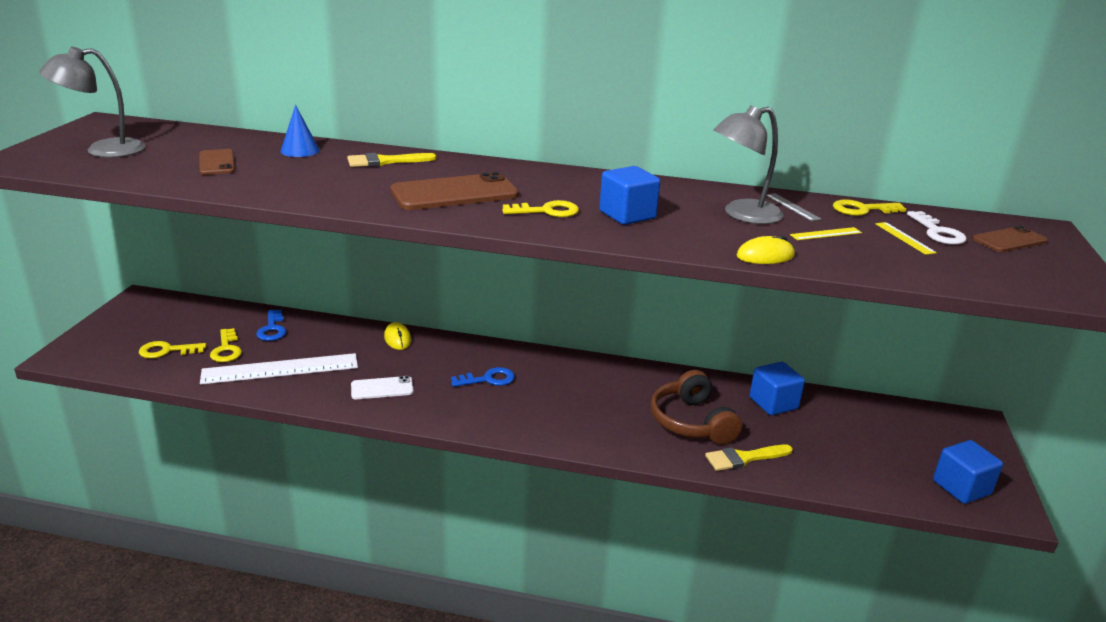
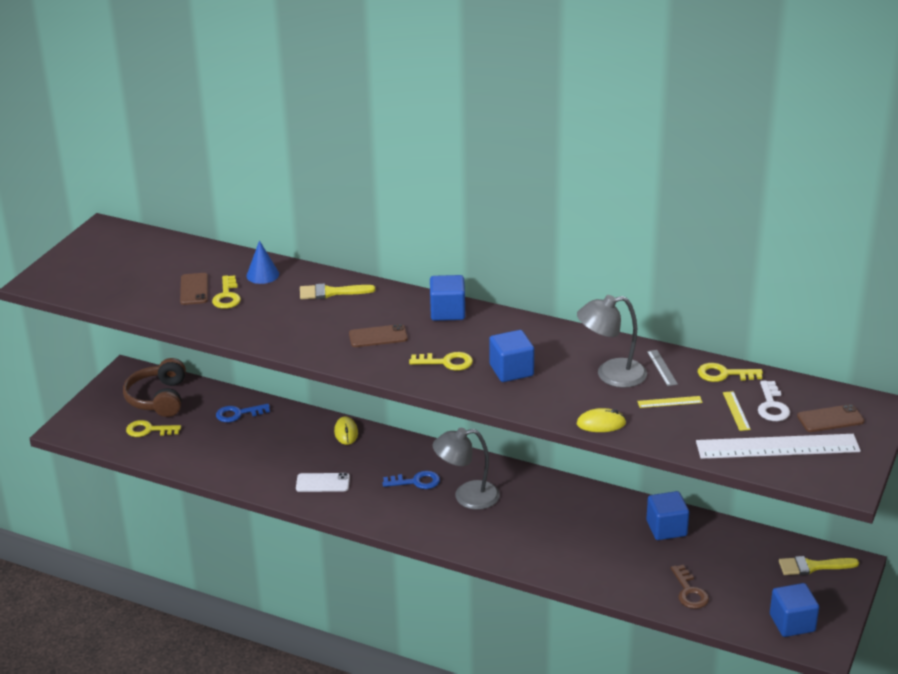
camera: 15 degrees right, 5 degrees up
grey lamp [39,47,146,158] -> grey lamp moved to [433,428,500,510]
white ruler [200,353,358,385] -> white ruler moved to [696,434,861,459]
yellow key [210,328,242,362] -> yellow key moved to [212,275,241,309]
blue key [256,310,286,341] -> blue key turned 75 degrees clockwise [216,404,270,422]
brown phone [390,172,519,210] -> brown phone [349,324,408,347], size x0.57
brown headphones [651,370,742,444] -> brown headphones moved to [123,358,186,417]
yellow brush [705,445,793,471] -> yellow brush moved to [779,556,859,575]
none -> blue cube [430,275,465,321]
none -> brown key [671,565,709,609]

